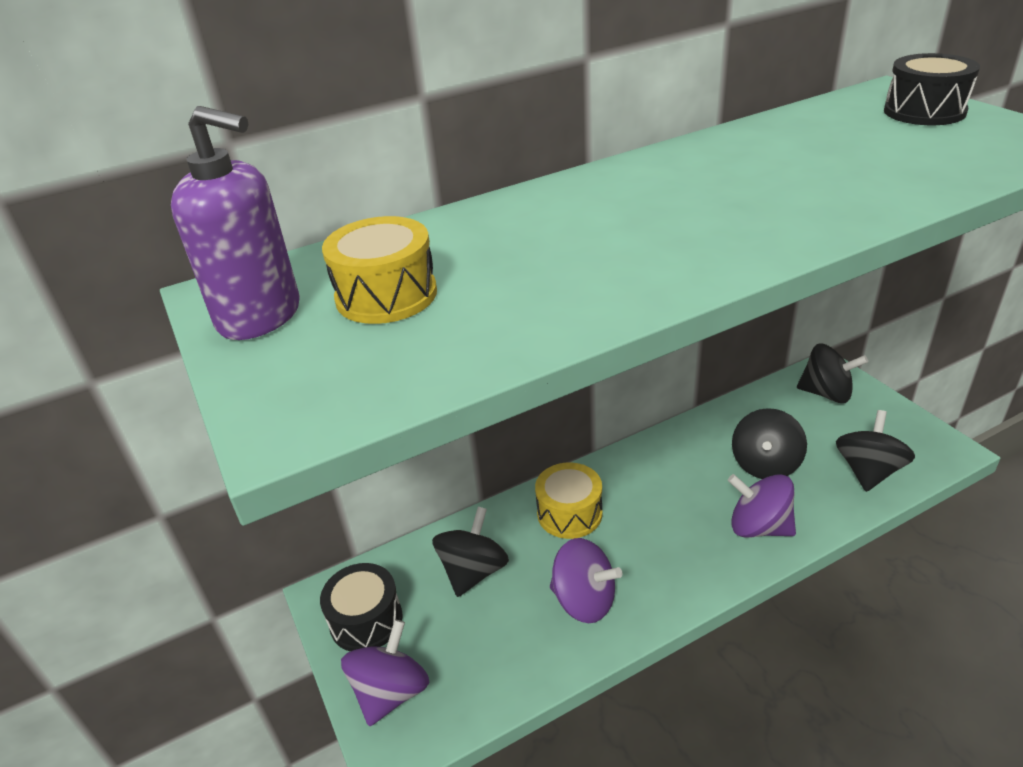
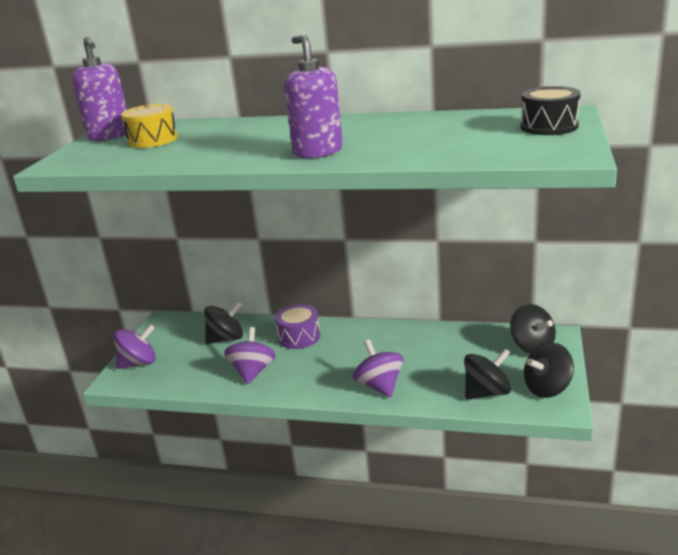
camera: 40 degrees right, 10 degrees down
black drum [320,563,403,652] -> none
yellow drum [535,462,602,539] -> purple drum [275,304,320,349]
purple spinning top [550,538,623,623] -> purple spinning top turned 150 degrees counterclockwise [224,327,276,384]
black spinning top [732,408,807,479] -> black spinning top moved to [524,343,574,398]
none -> purple soap dispenser [285,35,343,158]

